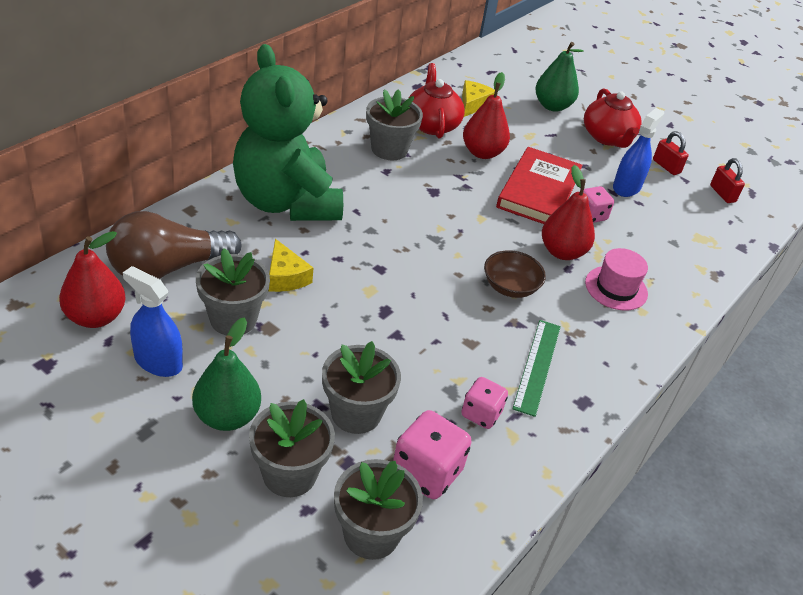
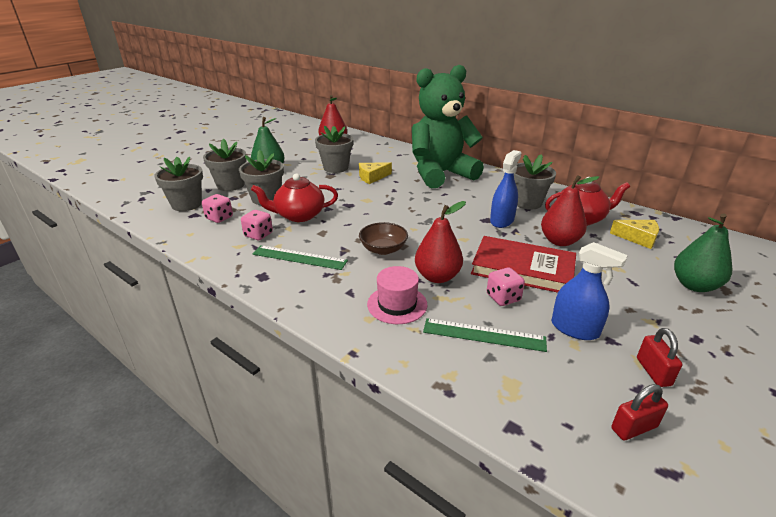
camera: 95 degrees right, 10 degrees down
brown light bulb [106,211,242,279] -> none
blue spray bottle [123,266,183,377] -> blue spray bottle moved to [490,150,521,228]
pink dice [393,410,472,499] -> pink dice [202,194,233,223], size x0.64
red teapot [584,88,642,148] -> red teapot moved to [251,173,338,222]
red padlock [653,131,689,175] -> red padlock turned 60 degrees counterclockwise [637,328,682,387]
none -> green ruler [423,318,547,352]

